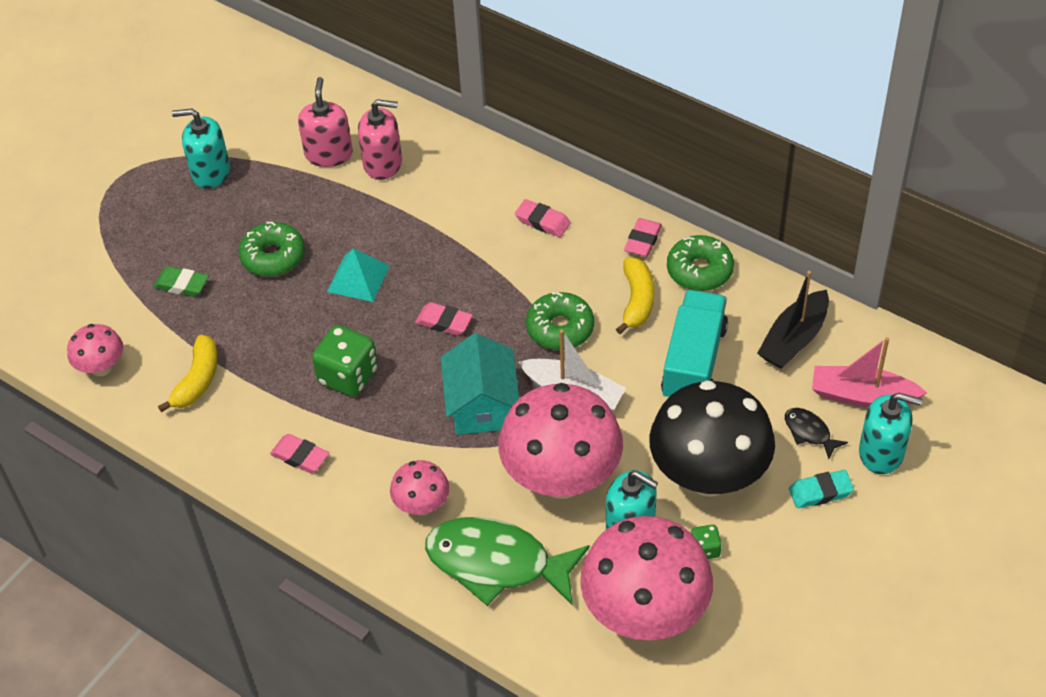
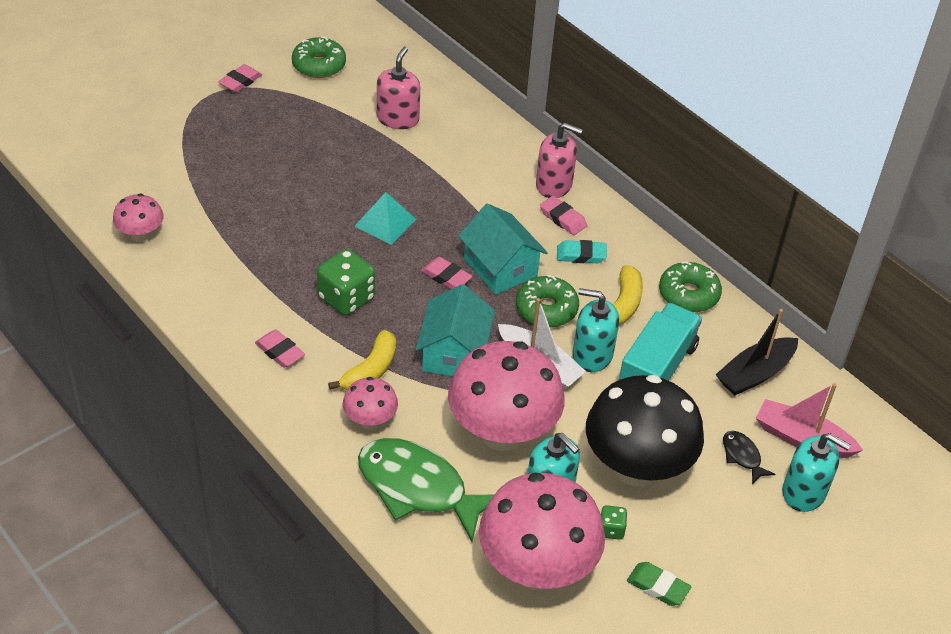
camera: 10 degrees right, 5 degrees down
green eraser [153,266,209,297] -> green eraser moved to [627,562,692,606]
yellow banana [158,335,218,412] -> yellow banana moved to [328,330,396,390]
turquoise soap dispenser [172,109,230,189] -> turquoise soap dispenser moved to [573,288,619,372]
green donut [238,222,305,277] -> green donut moved to [292,37,346,78]
pink soap dispenser [358,99,402,180] -> pink soap dispenser moved to [536,123,583,198]
pink eraser [624,218,662,257] -> pink eraser moved to [218,64,262,93]
turquoise eraser [789,470,854,508] -> turquoise eraser moved to [557,240,607,263]
none -> turquoise house [458,204,548,295]

